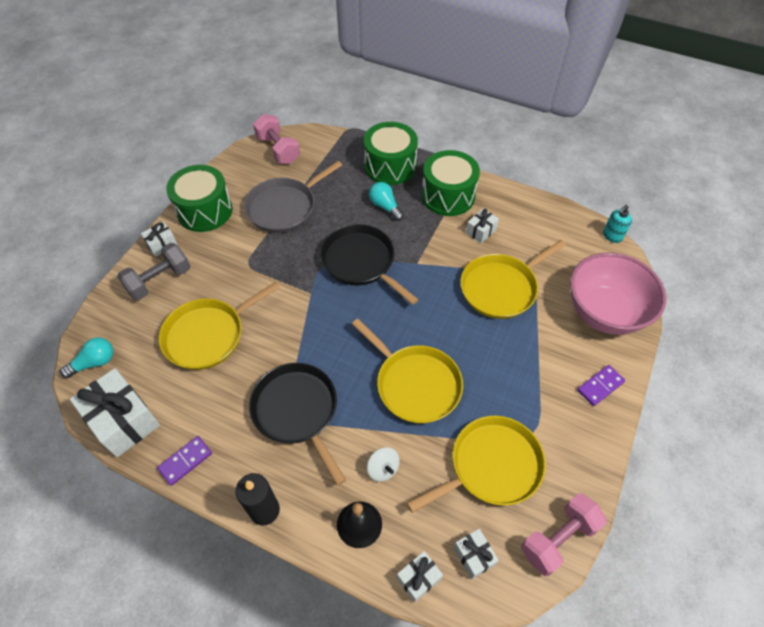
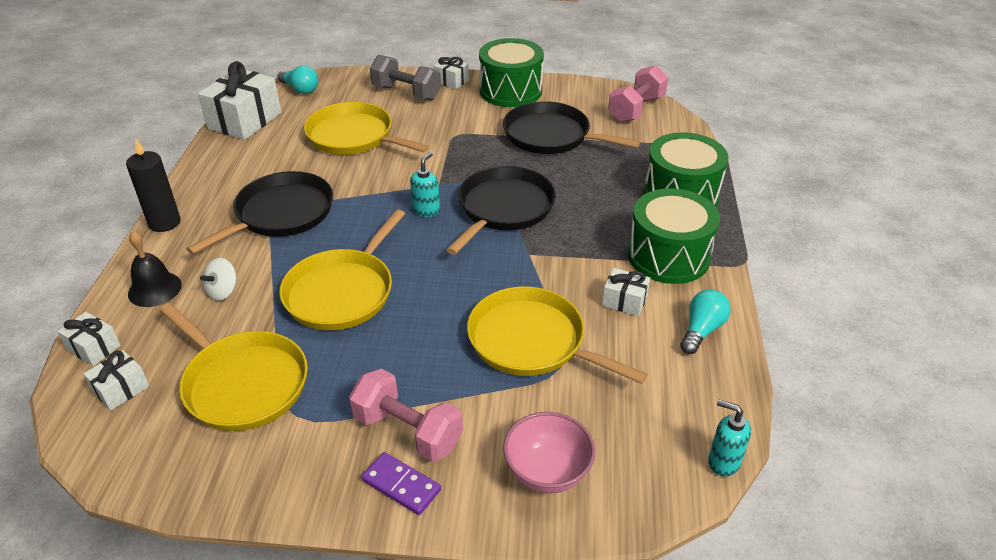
camera: 70 degrees right, 15 degrees down
purple domino [157,436,212,486] -> none
grey pan [244,161,342,233] -> black pan [503,101,640,154]
turquoise light bulb [369,182,404,221] -> turquoise light bulb moved to [680,289,731,354]
pink dumbbell [521,493,607,576] -> pink dumbbell moved to [349,369,463,462]
pink bowl [570,252,666,335] -> pink bowl [503,412,595,494], size x0.58
none -> turquoise soap dispenser [410,152,440,217]

